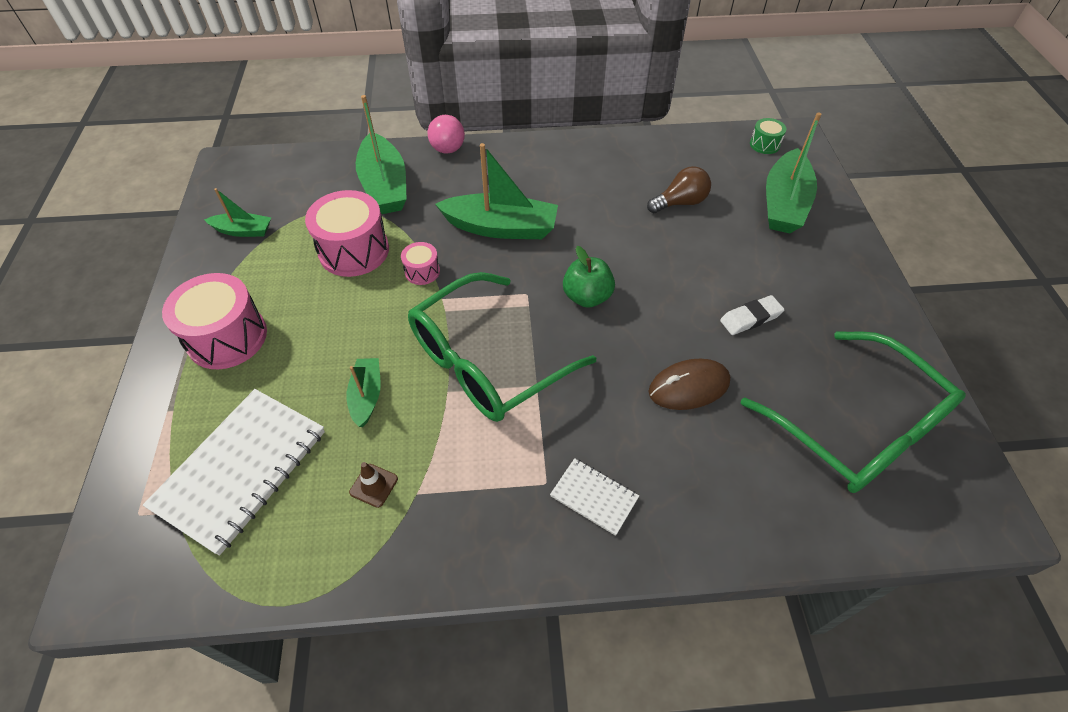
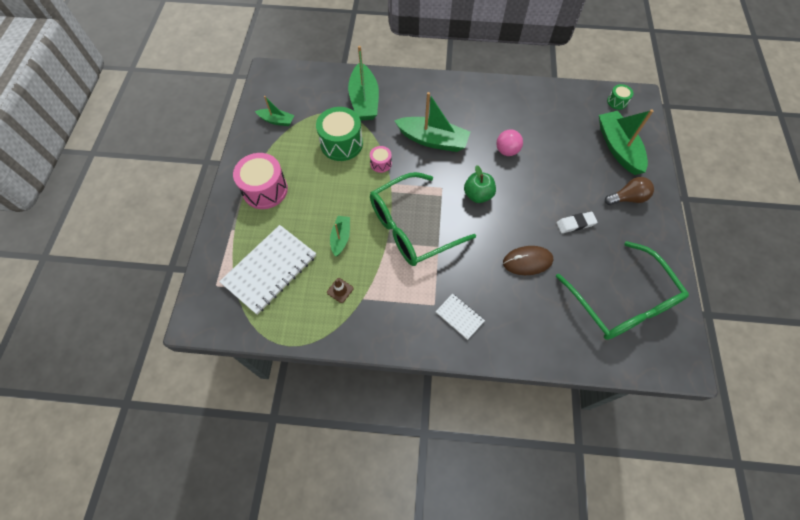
camera: 10 degrees right, 10 degrees up
pink drum [305,190,389,277] -> green drum [316,107,363,161]
pink ball [428,115,465,154] -> pink ball moved to [496,129,523,156]
brown light bulb [647,166,711,213] -> brown light bulb moved to [605,177,654,205]
green boat [766,112,821,233] -> green boat turned 135 degrees clockwise [599,109,653,175]

